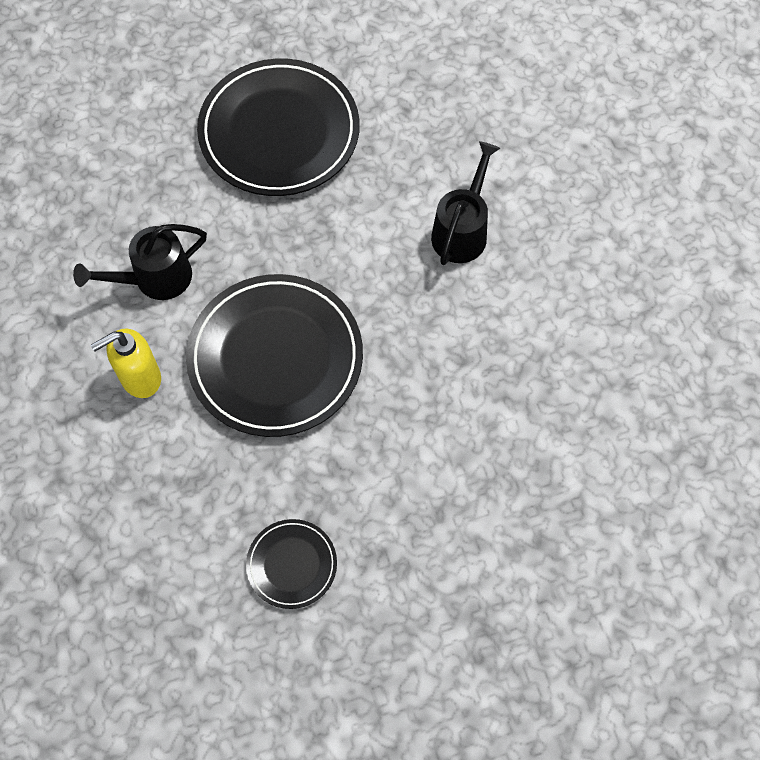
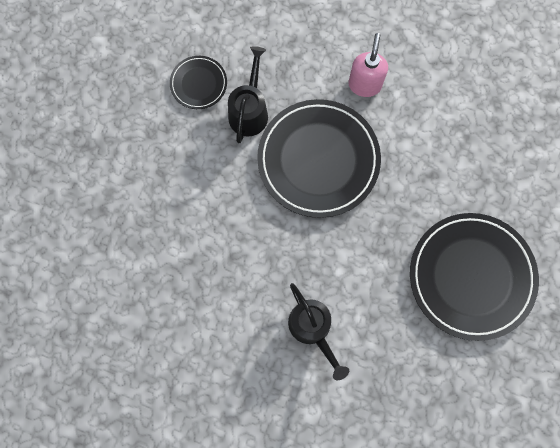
camera: 130 degrees right, 10 degrees up
black watering can [73,224,207,300] -> black watering can moved to [228,46,268,144]
yellow soap dispenser [91,329,161,398] -> pink soap dispenser [348,33,388,97]

